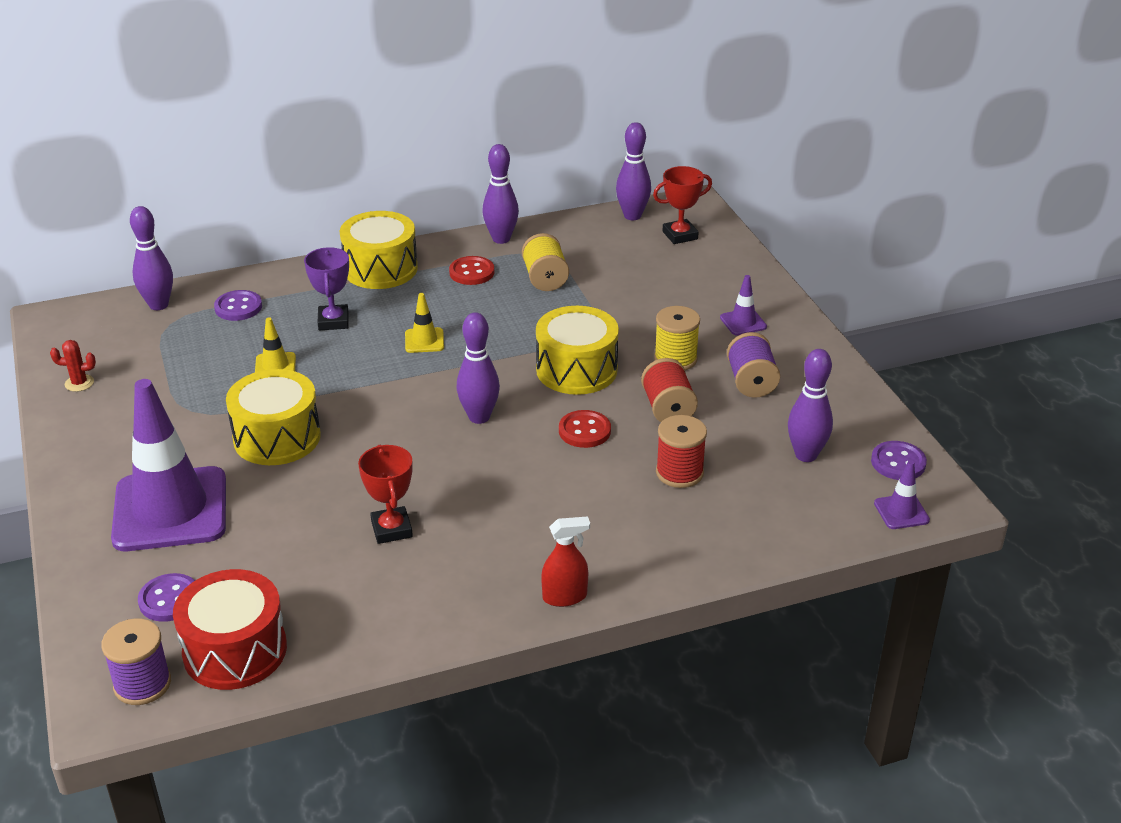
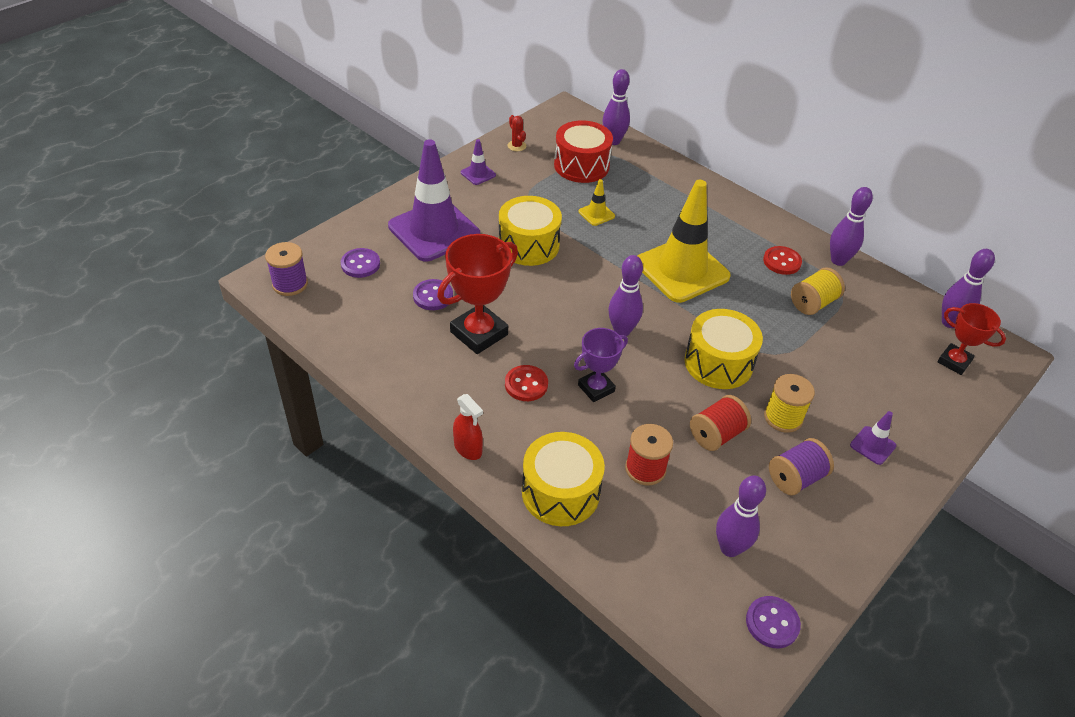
camera: 60 degrees right, 10 degrees up
red drum [173,569,287,690] -> red drum moved to [554,120,613,183]
purple button [214,290,262,321] -> purple button moved to [413,279,453,310]
purple trophy [304,247,349,330] -> purple trophy moved to [574,328,628,402]
yellow drum [340,211,418,289] -> yellow drum moved to [522,432,605,526]
red trophy [358,445,413,544] -> red trophy [437,234,518,354], size x1.62
yellow traffic cone [405,293,444,353] -> yellow traffic cone [638,180,731,303], size x2.44
red button [559,410,611,448] -> red button moved to [505,365,548,401]
purple traffic cone [874,460,930,529] -> purple traffic cone moved to [461,139,496,185]

